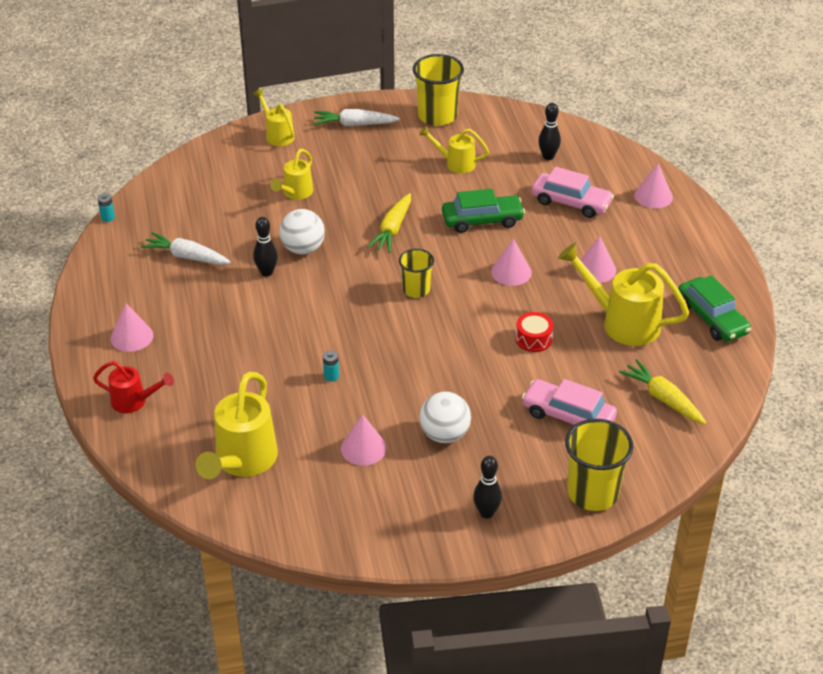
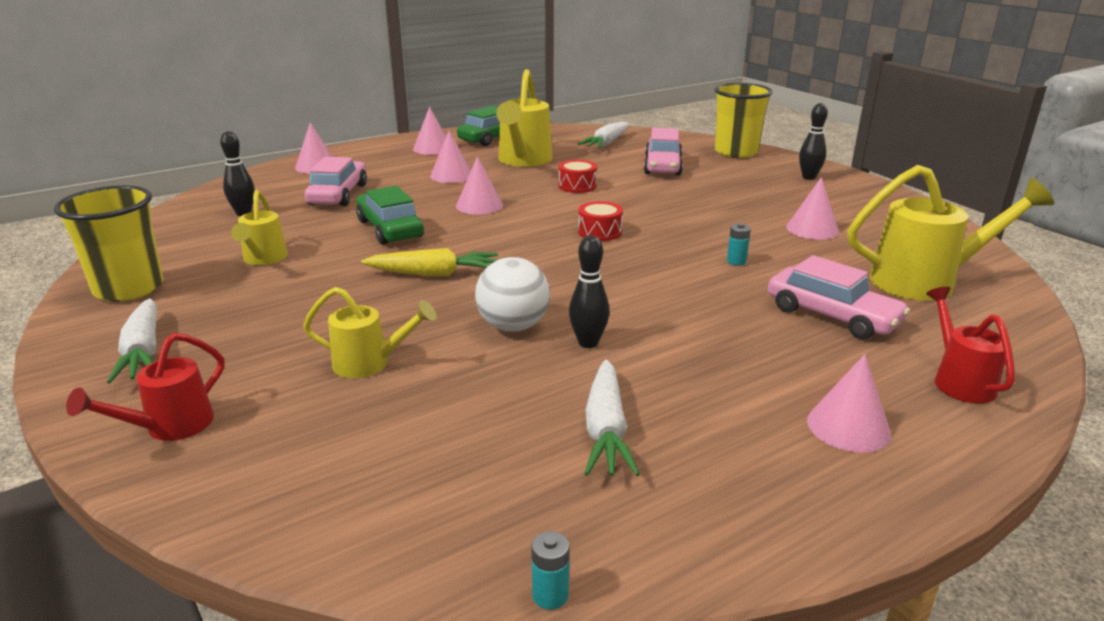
camera: 110 degrees left, 15 degrees down
yellow watering can [253,89,295,146] -> red watering can [66,333,224,441]
yellow cup [399,249,434,298] -> none
white ball [419,391,471,443] -> none
yellow carrot [619,359,706,424] -> white carrot [578,122,629,148]
none -> pink cone [413,107,446,155]
none -> red drum [578,201,623,241]
none -> pink car [768,255,910,339]

